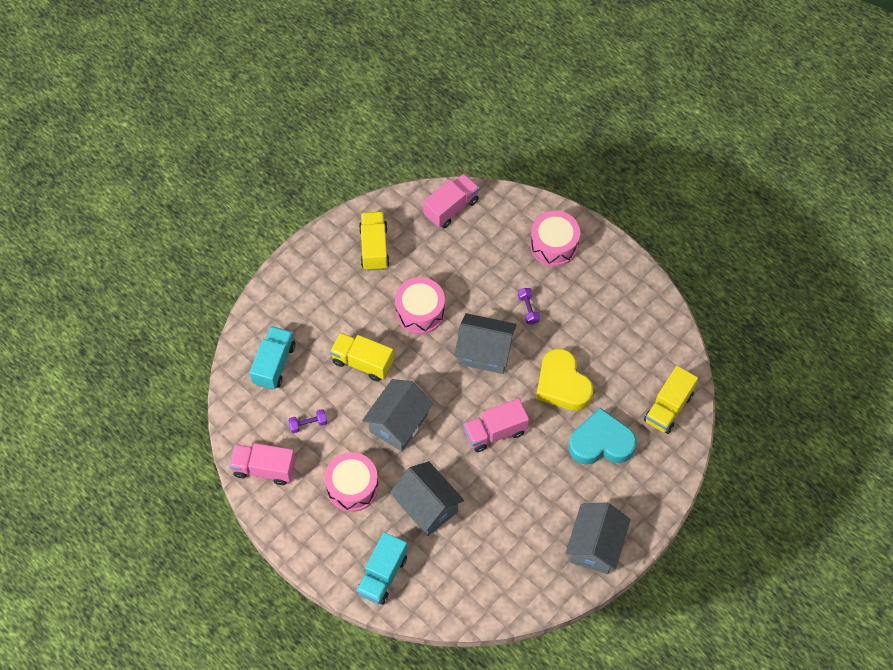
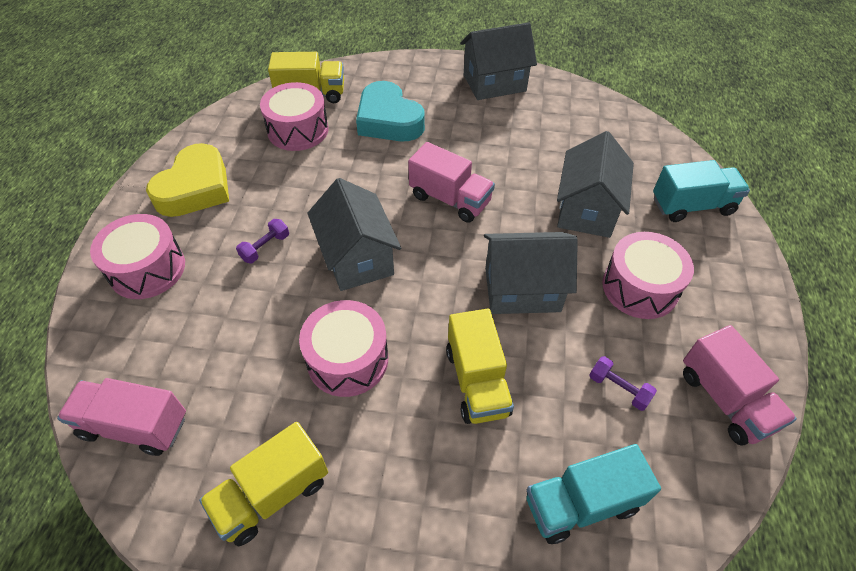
camera: 125 degrees left, 10 degrees down
yellow heart [536,348,593,411] -> yellow heart moved to [146,143,229,217]
none -> pink drum [260,82,329,151]

